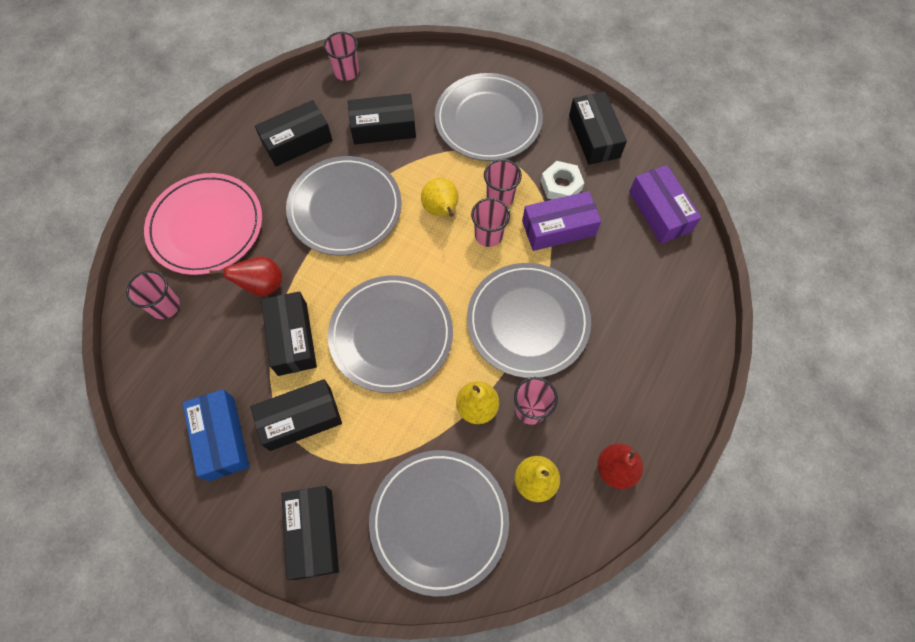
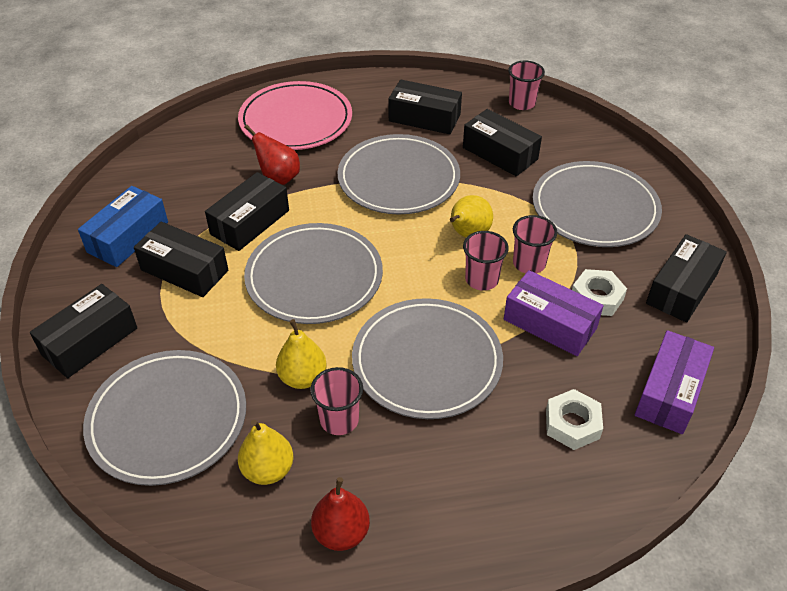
camera: 50 degrees right, 20 degrees down
pink cup [126,271,180,319] -> none
none -> white nut [546,389,603,450]

